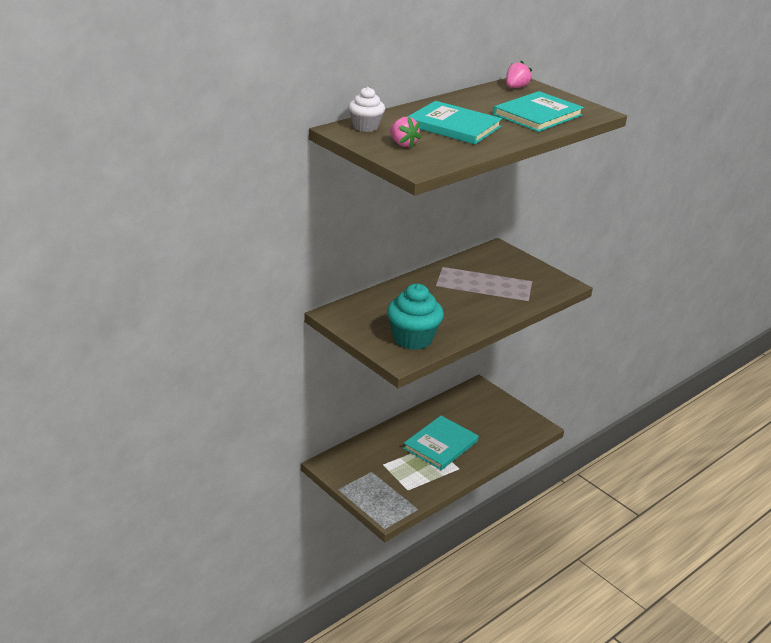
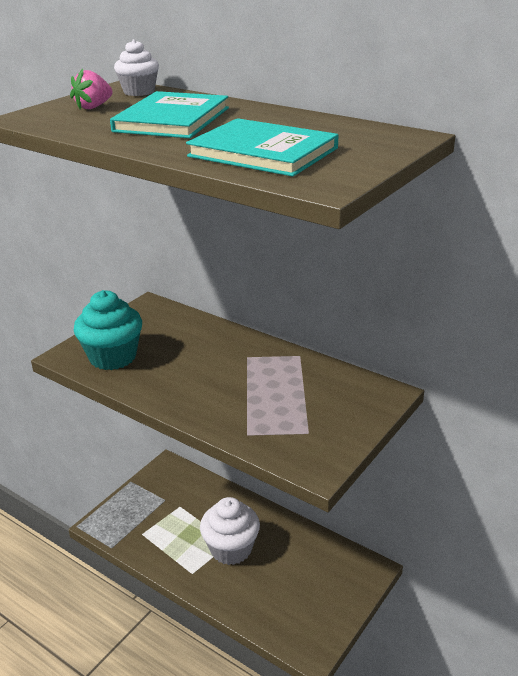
camera: 80 degrees right, 0 degrees up
turquoise book [403,416,479,470] -> white cupcake [200,497,260,565]
pink strawberry [506,61,532,88] -> none

